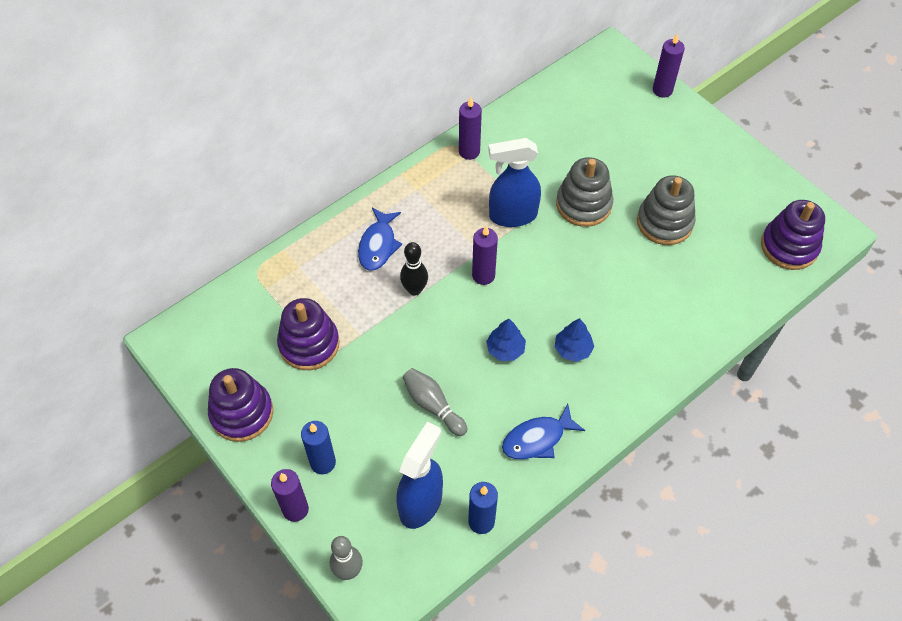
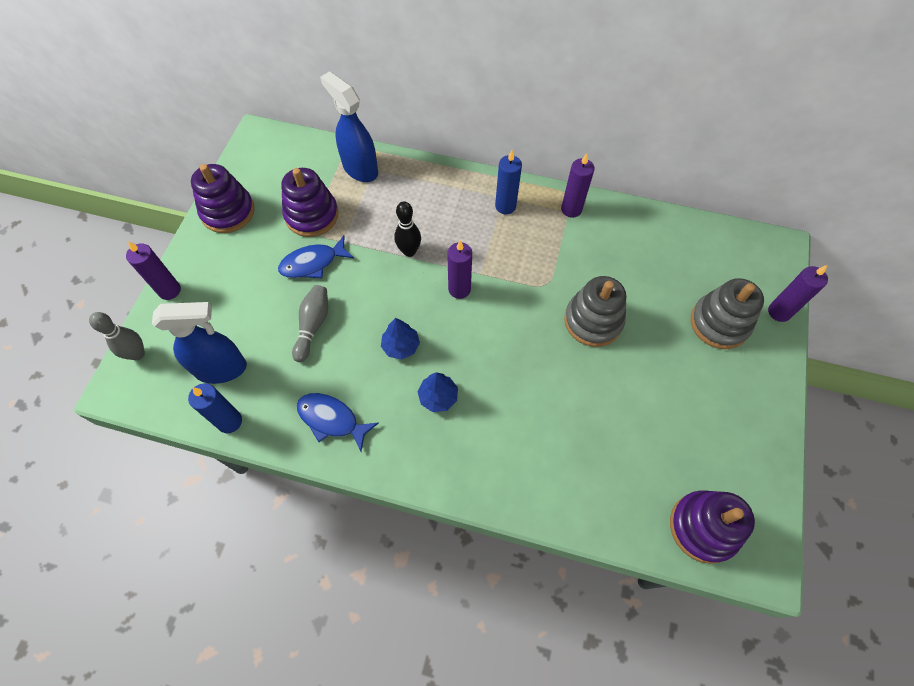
camera: 55 degrees right, 5 degrees up
blue candle [301,421,336,474] -> blue candle moved to [495,150,522,214]
blue fish [358,208,402,271] -> blue fish moved to [278,236,354,278]
blue spray bottle [488,138,541,227] -> blue spray bottle moved to [320,71,378,182]
grey stacking toy [637,175,696,245] -> grey stacking toy moved to [691,278,764,349]

